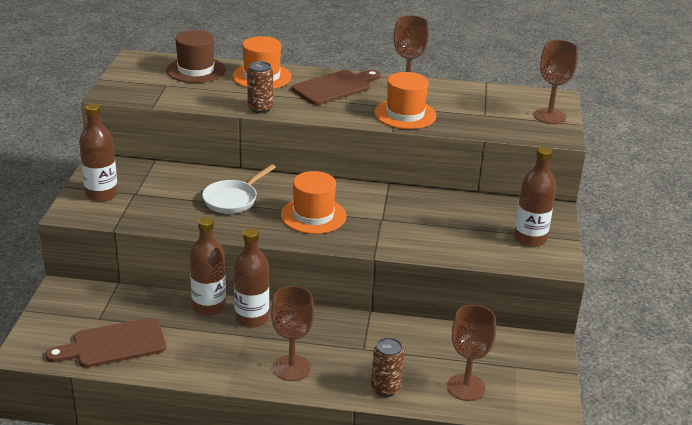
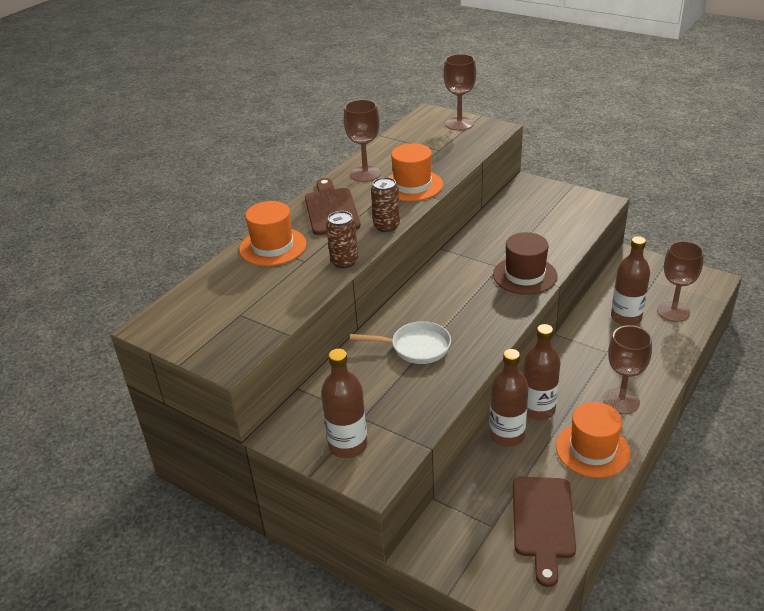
camera: 60 degrees left, 5 degrees up
brown hat [167,30,226,83] -> brown hat moved to [493,232,558,295]
white pan [202,164,276,214] -> white pan turned 60 degrees counterclockwise [350,321,451,364]
orange hat [281,171,346,234] -> orange hat moved to [556,402,631,478]
brown can [371,337,404,397] -> brown can moved to [371,177,400,232]
brown bottle [514,147,556,247] -> brown bottle moved to [611,236,650,326]

